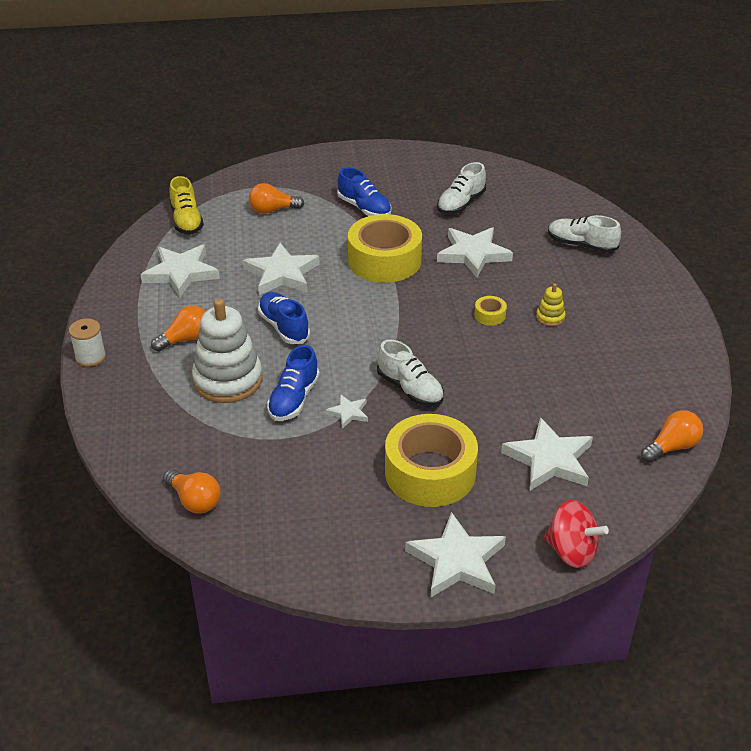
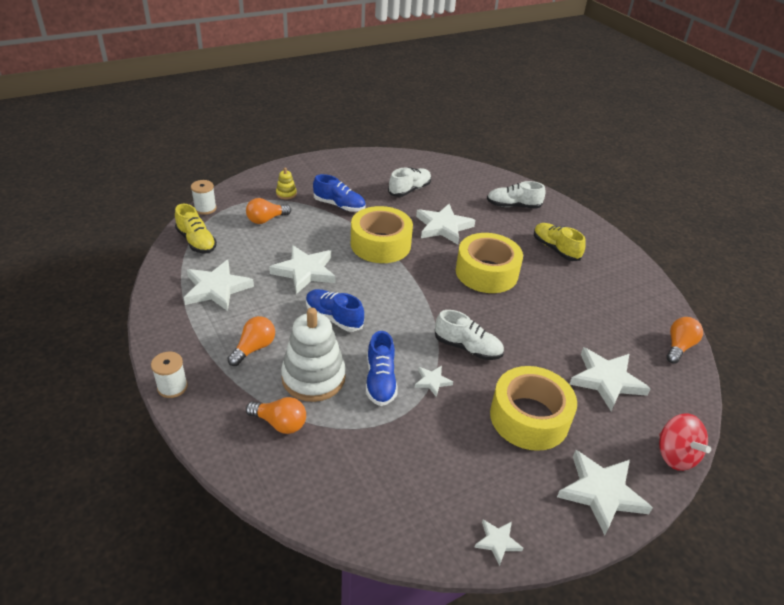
camera: 25 degrees left, 0 degrees up
orange light bulb [163,469,220,513] -> orange light bulb moved to [246,397,306,434]
white shoe [437,162,486,214] -> white shoe turned 150 degrees counterclockwise [388,167,431,197]
yellow tape [474,296,507,326] -> yellow tape [456,233,523,293], size x2.49
yellow stacking toy [536,283,565,326] -> yellow stacking toy moved to [276,167,297,200]
red spinning top [544,500,609,568] -> red spinning top turned 60 degrees clockwise [659,413,711,471]
none -> white spool [191,180,217,215]
none -> white star [474,519,523,566]
none -> yellow shoe [534,223,586,261]

